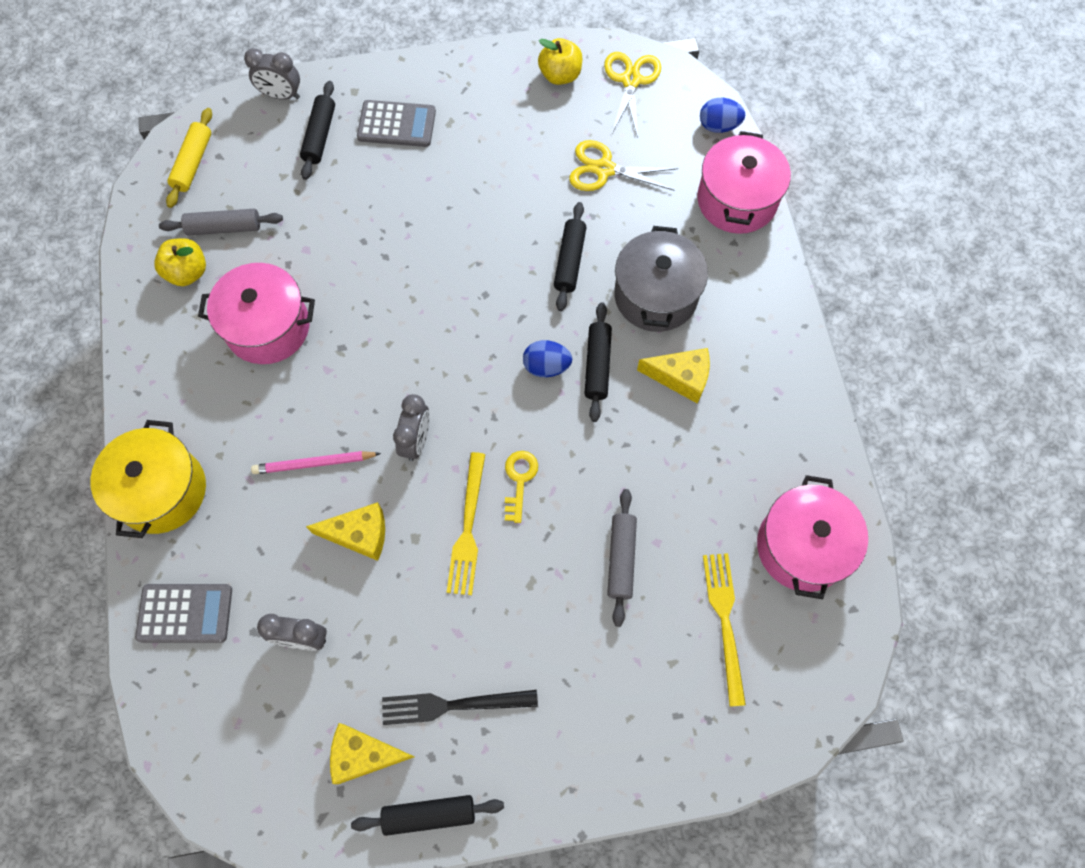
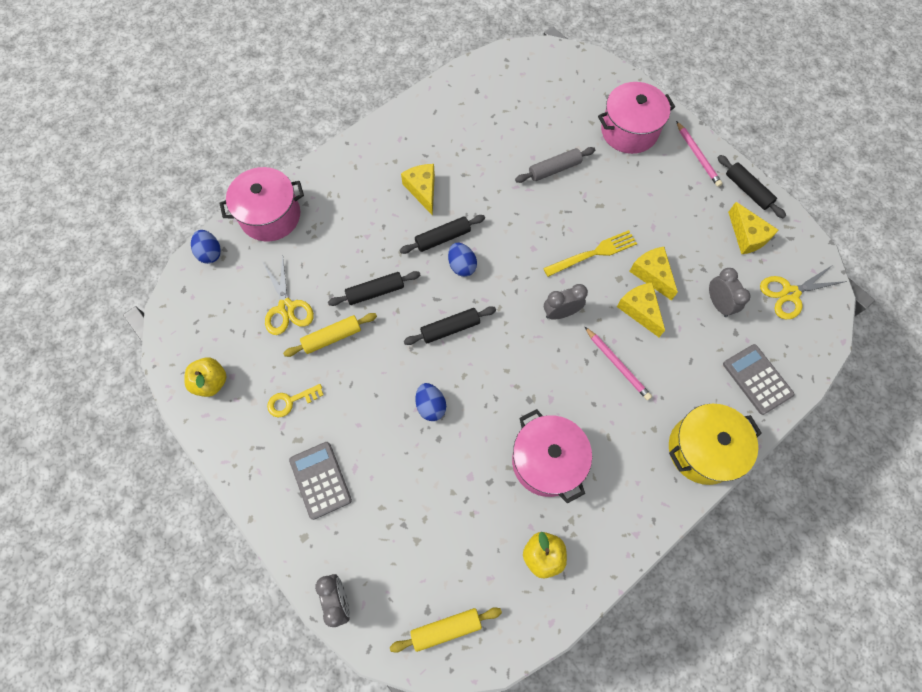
camera: 120 degrees left, 0 degrees up
grey rolling pin [159,209,283,236] -> none
black rolling pin [300,81,335,180] -> black rolling pin moved to [404,306,496,345]
black fork [382,690,538,725] -> none
yellow key [505,451,538,523] -> yellow key moved to [267,384,324,417]
yellow scissors [604,52,661,138] -> yellow scissors moved to [760,264,847,319]
grey pot [614,226,708,332] -> none
yellow fork [703,553,746,707] -> none
pink pot [757,475,868,599] -> pink pot moved to [598,82,675,154]
none -> yellow rolling pin [283,313,377,357]
none -> blue egg [416,383,446,421]
none -> yellow cheese [629,247,678,301]
none -> pink pencil [676,121,723,187]

